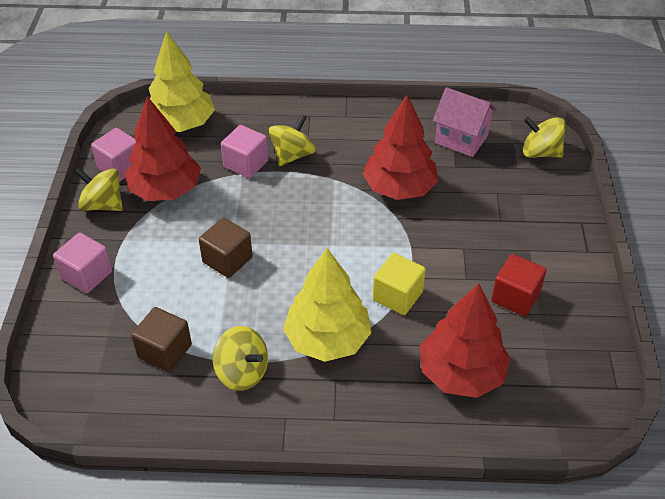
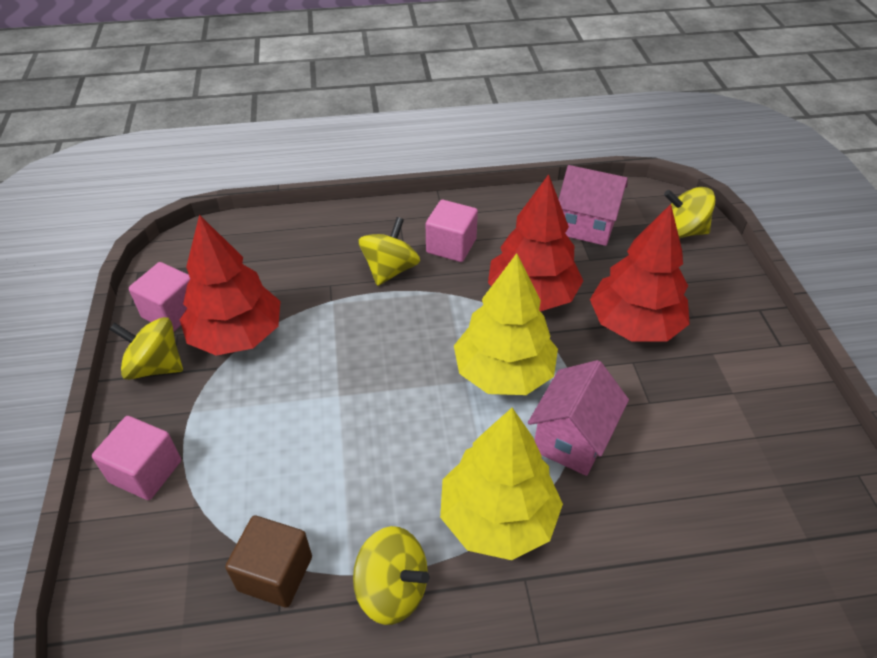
camera: 10 degrees left, 0 degrees up
yellow tree [149,31,215,132] -> yellow tree moved to [454,253,558,395]
brown cube [199,218,253,278] -> none
pink cube [221,125,268,178] -> pink cube moved to [426,200,478,262]
yellow cube [373,253,426,315] -> pink house [528,360,629,476]
red tree [420,283,511,398] -> red tree moved to [590,204,690,342]
red cube [491,254,546,316] -> none

